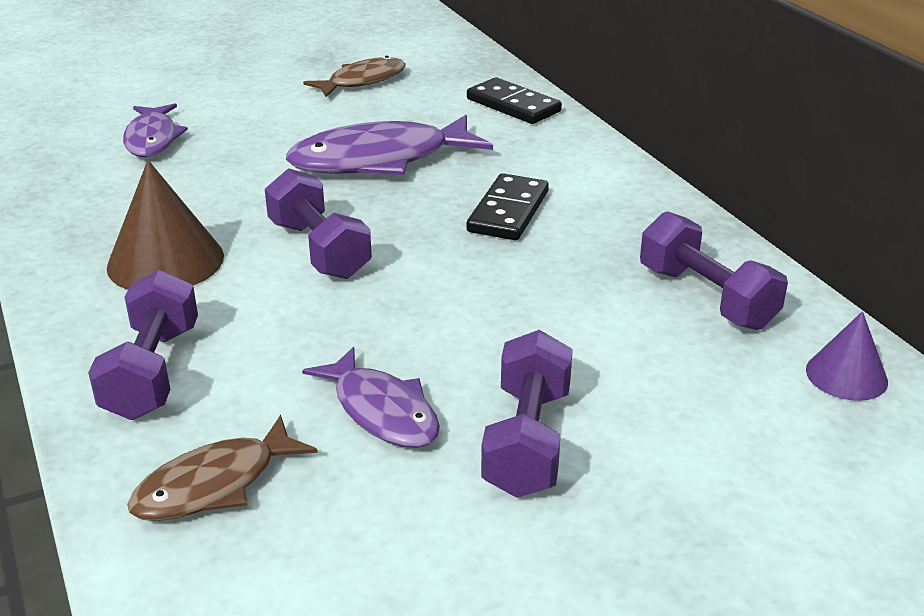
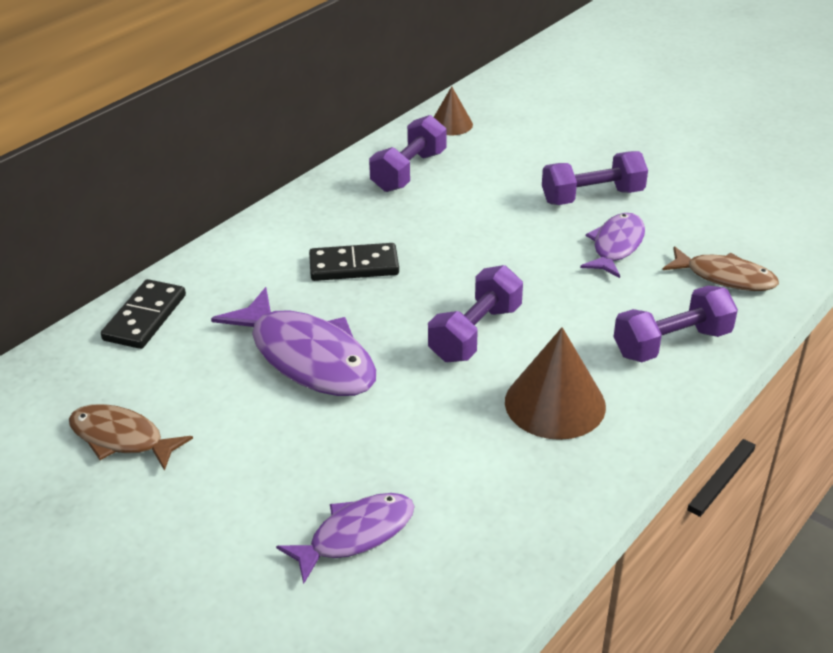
camera: 115 degrees left, 5 degrees up
purple cone [806,311,888,401] -> brown cone [434,86,473,135]

